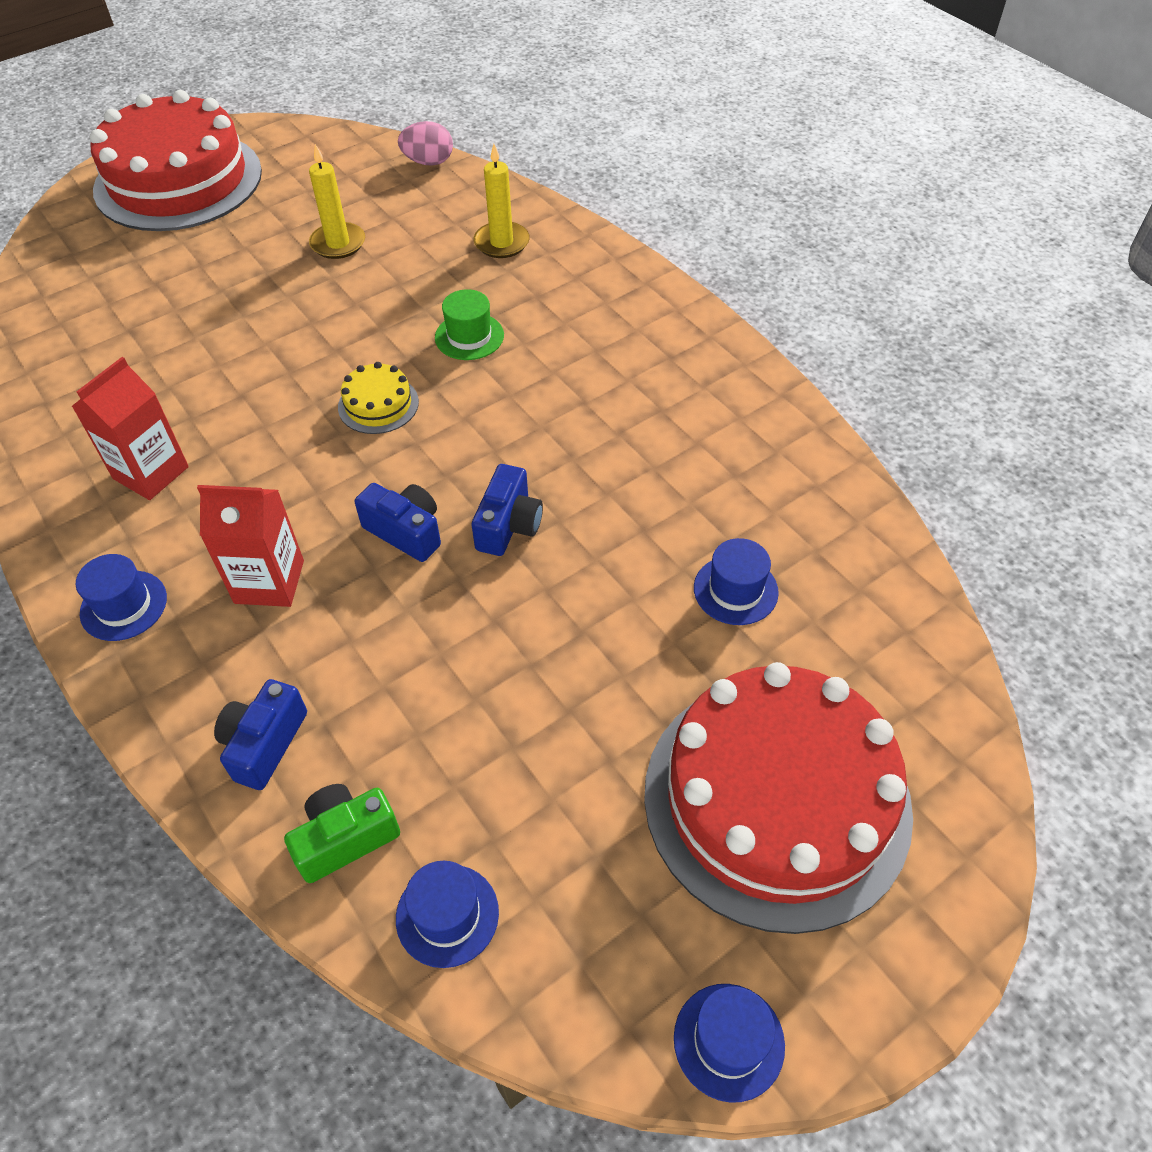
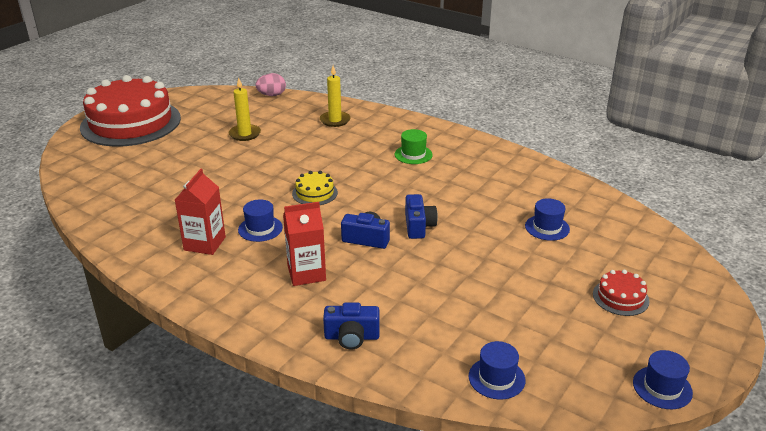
camera: 20 degrees left, 20 degrees down
blue hat [76,554,167,641] -> blue hat moved to [238,199,283,242]
blue camera [214,679,307,790] -> blue camera turned 90 degrees counterclockwise [323,303,380,349]
green camera [284,784,400,883] -> none
green hat [435,289,504,360] -> green hat moved to [395,129,433,164]
red cake [644,662,913,934] -> red cake [593,270,649,316], size x0.40

